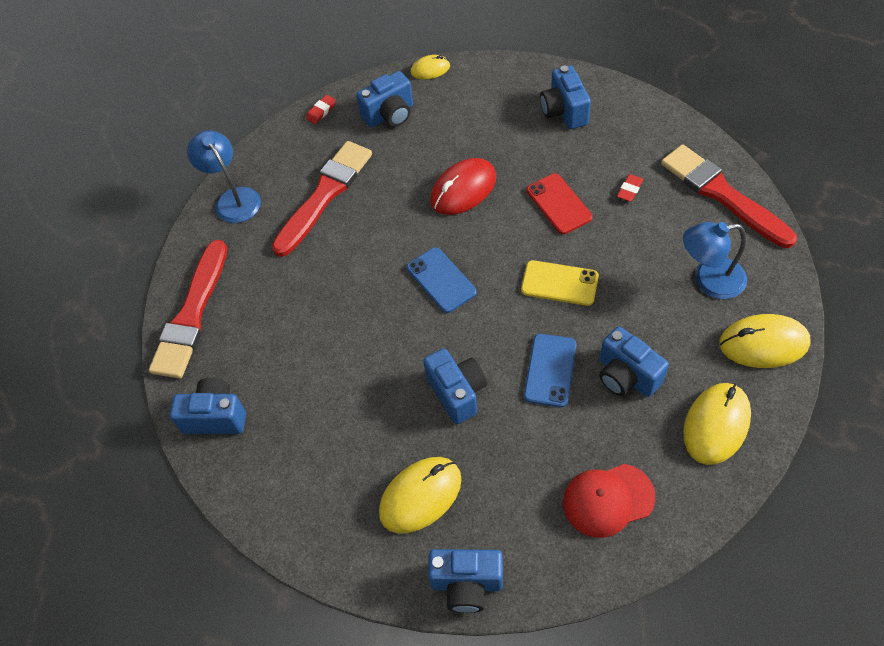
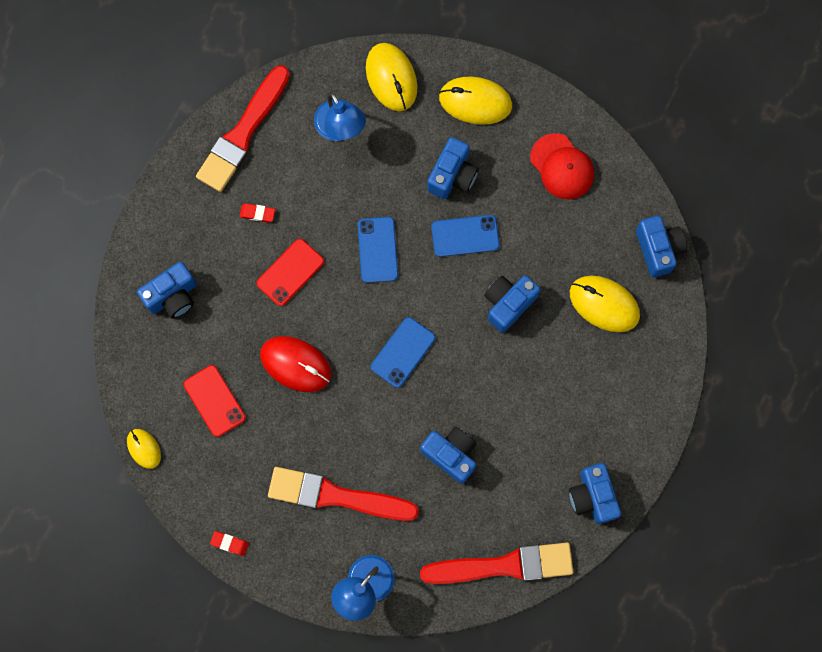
camera: 115 degrees left, 20 degrees up
blue camera [356,71,413,128] -> blue camera moved to [420,427,476,484]
yellow phone [521,260,599,306] -> blue phone [358,217,398,283]
none -> red phone [183,365,246,437]

